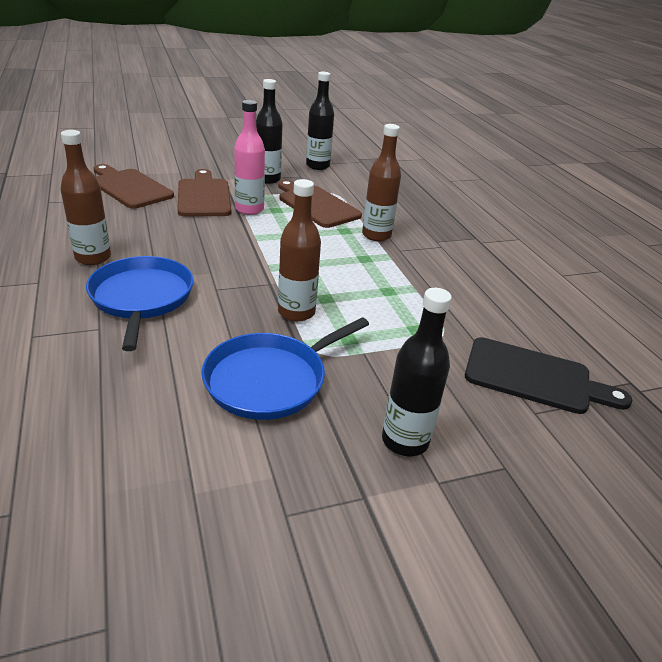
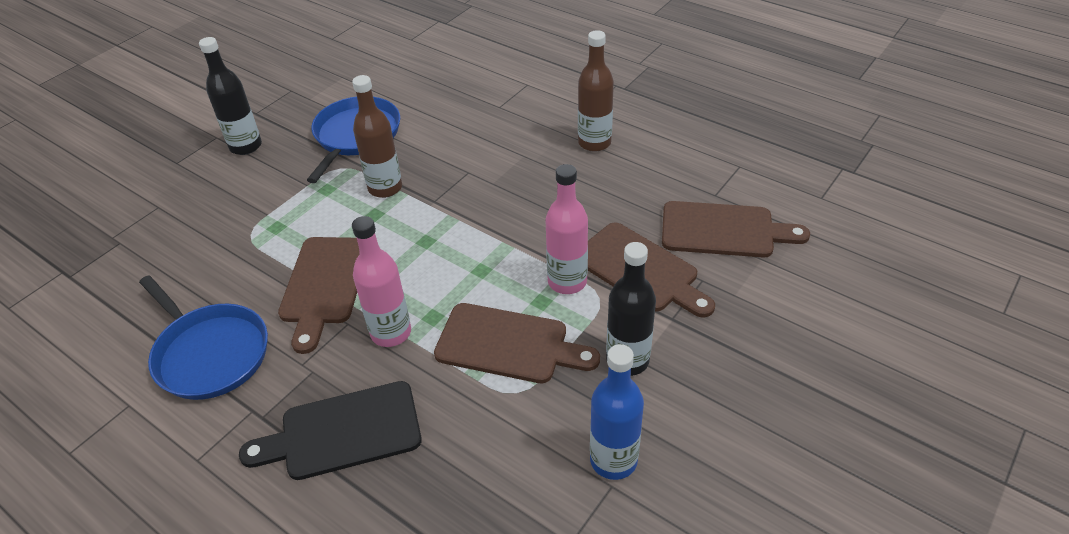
camera: 150 degrees right, 10 degrees up
blue pan [86,256,194,351] -> blue pan moved to [139,275,268,400]
black bottle [306,72,334,170] -> blue bottle [590,344,644,480]
brown bottle [362,124,401,241] -> pink bottle [352,216,411,347]
black cutting board [465,337,632,414] -> black cutting board moved to [239,381,422,480]
none -> brown cutting board [278,237,360,354]

